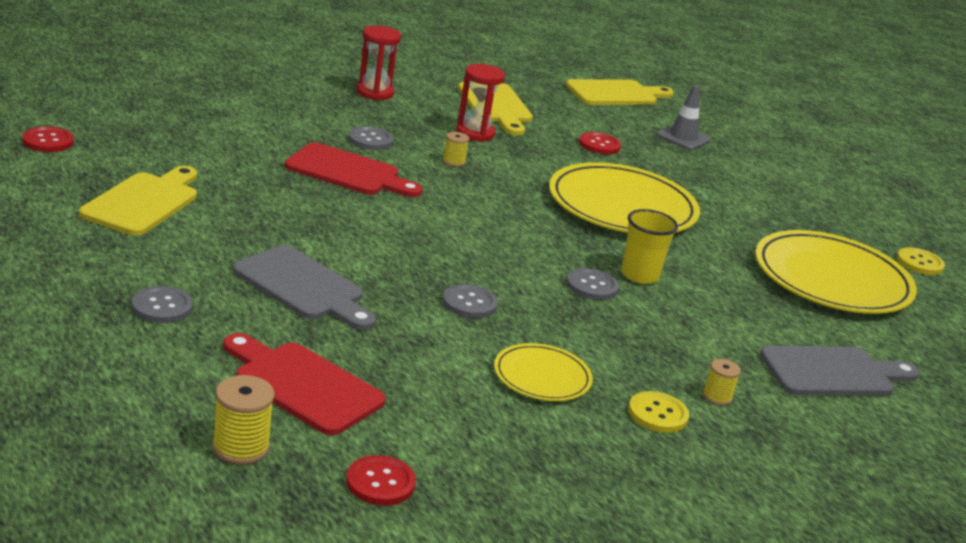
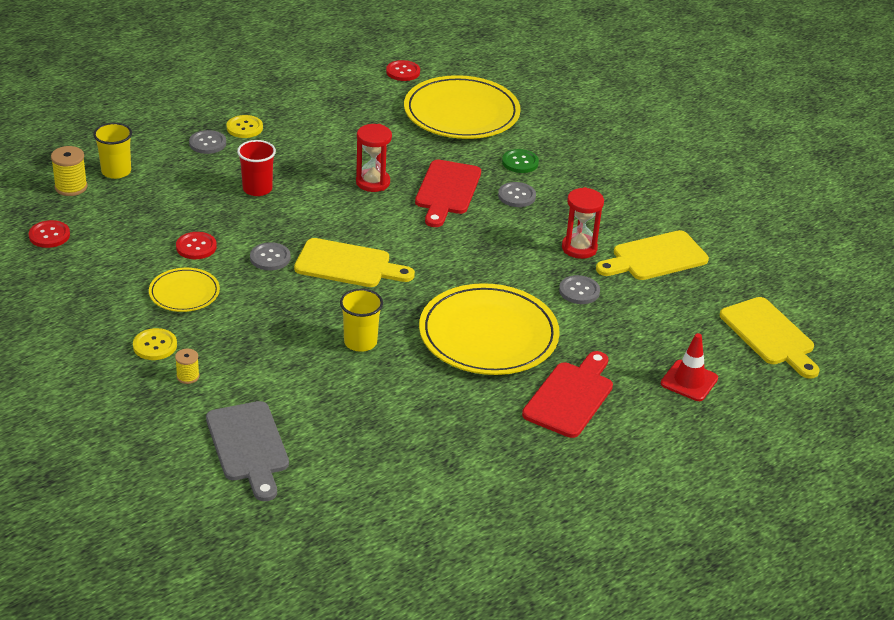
camera: 85 degrees right, 10 degrees up
yellow cutting board [79,166,197,236] -> yellow cutting board moved to [294,238,415,287]
red cutting board [223,333,386,435] -> red cutting board moved to [522,351,613,438]
grey cutting board [233,245,376,330] -> red cup [237,140,276,196]
red hourglass [356,26,401,100] -> red hourglass moved to [356,124,392,192]
yellow spool [443,132,469,167] -> none
grey button [566,268,619,300] -> grey button moved to [559,275,600,304]
red button [579,132,621,154] -> red button moved to [176,232,217,259]
grey traffic cone [656,85,711,150] -> red traffic cone [661,333,718,401]
yellow plate [755,230,917,314] -> yellow plate moved to [404,75,521,139]
yellow button [897,247,945,275] -> yellow button moved to [227,115,263,138]
none -> yellow cup [93,123,132,179]
none -> green button [502,149,539,173]

